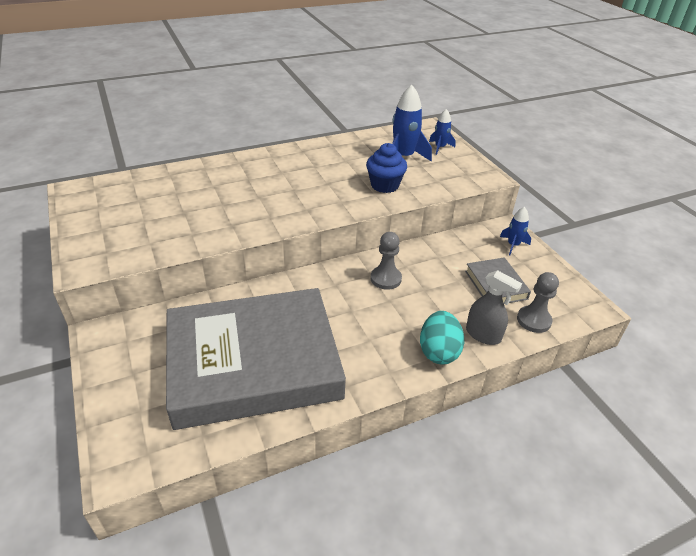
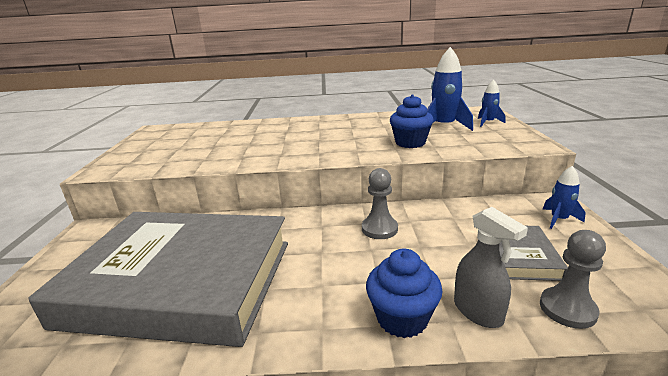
camera: 25 degrees right, 15 degrees down
turquoise egg [420,311,464,364] -> blue cupcake [366,249,443,338]

